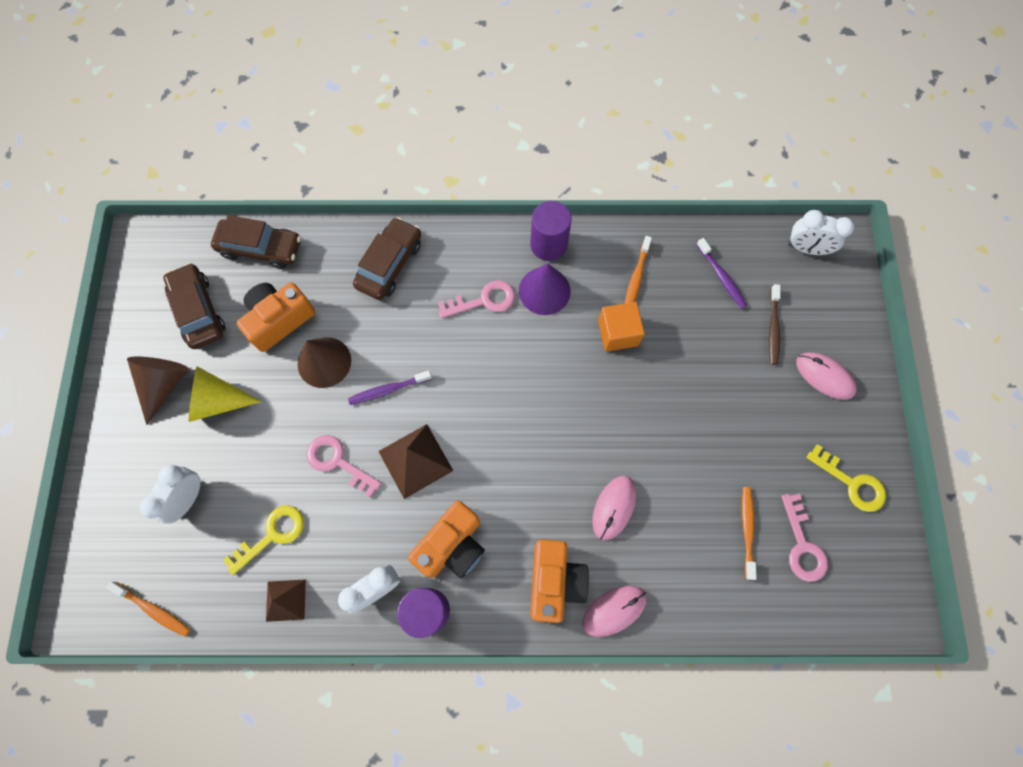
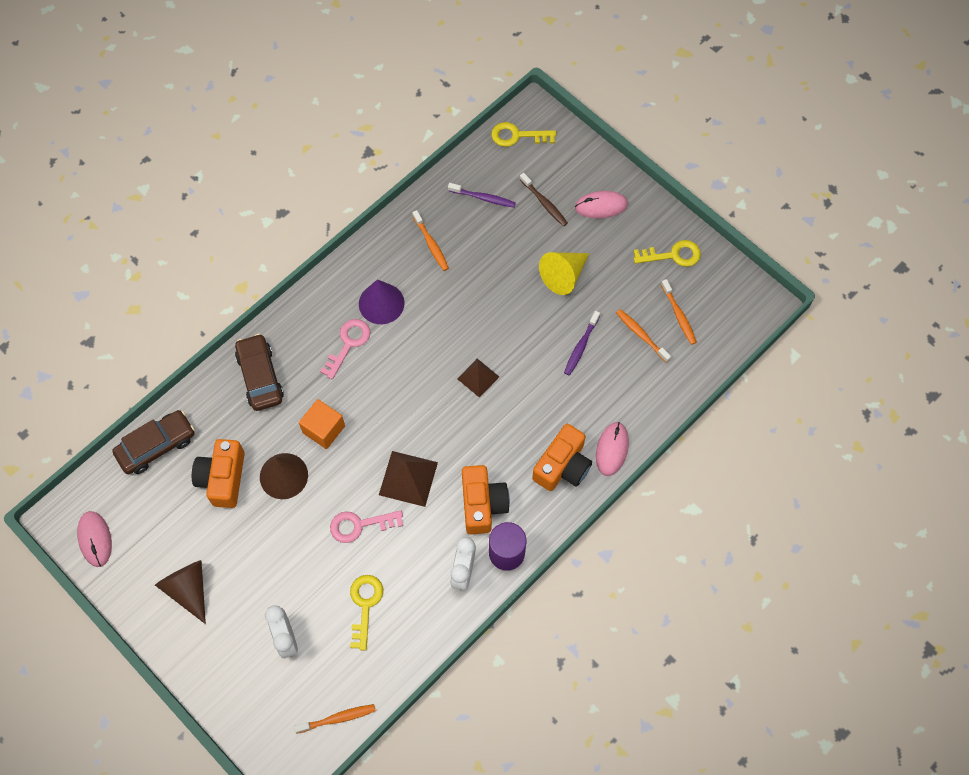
camera: 45 degrees left, 5 degrees down
brown car [163,263,226,349] -> none
yellow cone [189,366,262,422] -> yellow cone moved to [539,252,589,295]
brown pyramid [266,579,306,622] -> brown pyramid moved to [457,359,499,398]
purple toothbrush [348,371,432,405] -> purple toothbrush moved to [564,311,600,376]
purple cylinder [530,201,572,261] -> none
orange camera [530,539,589,623] -> orange camera turned 75 degrees clockwise [532,424,592,491]
pink mouse [592,476,636,541] -> pink mouse moved to [77,511,112,567]
orange cube [598,302,645,352] -> orange cube moved to [299,399,345,449]
pink key [781,494,828,582] -> orange toothbrush [661,279,697,345]
white clock [788,210,854,255] -> yellow key [491,122,556,147]

